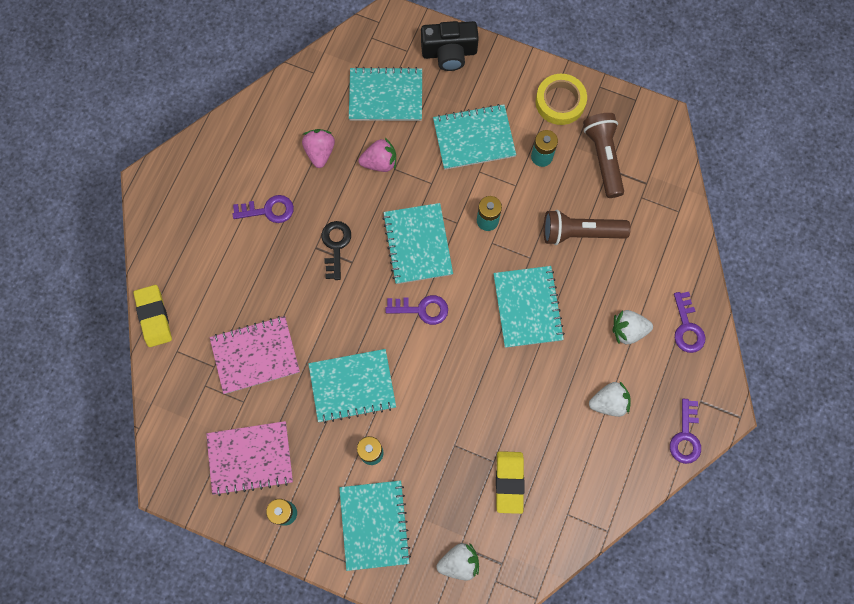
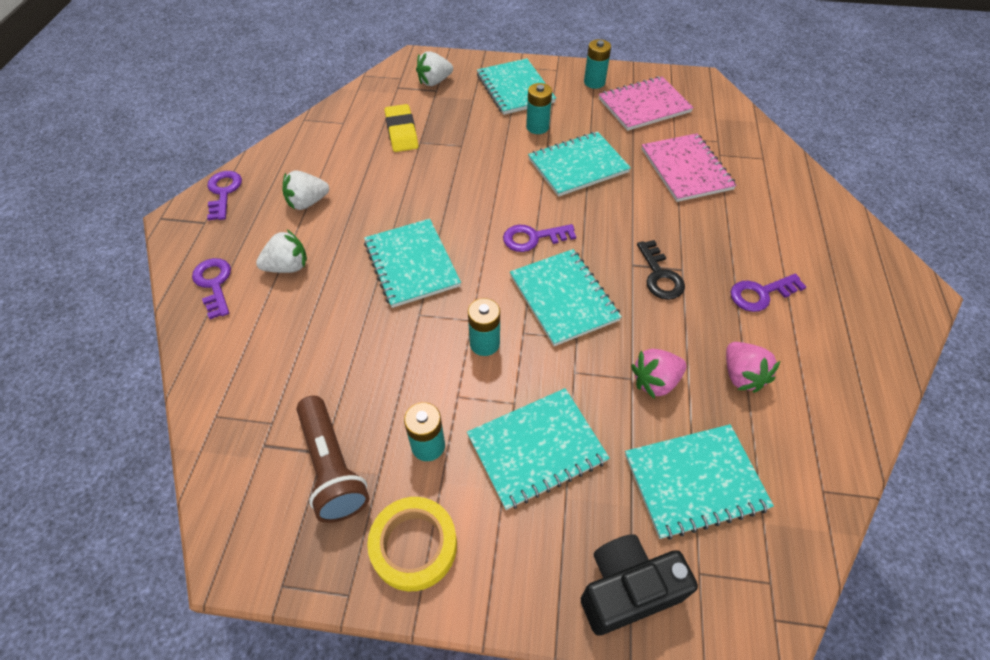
camera: 165 degrees right, 20 degrees down
yellow eraser [133,285,172,347] -> none
pink notebook [210,316,300,394] -> pink notebook turned 75 degrees counterclockwise [642,133,737,202]
brown flashlight [544,210,631,245] -> none

